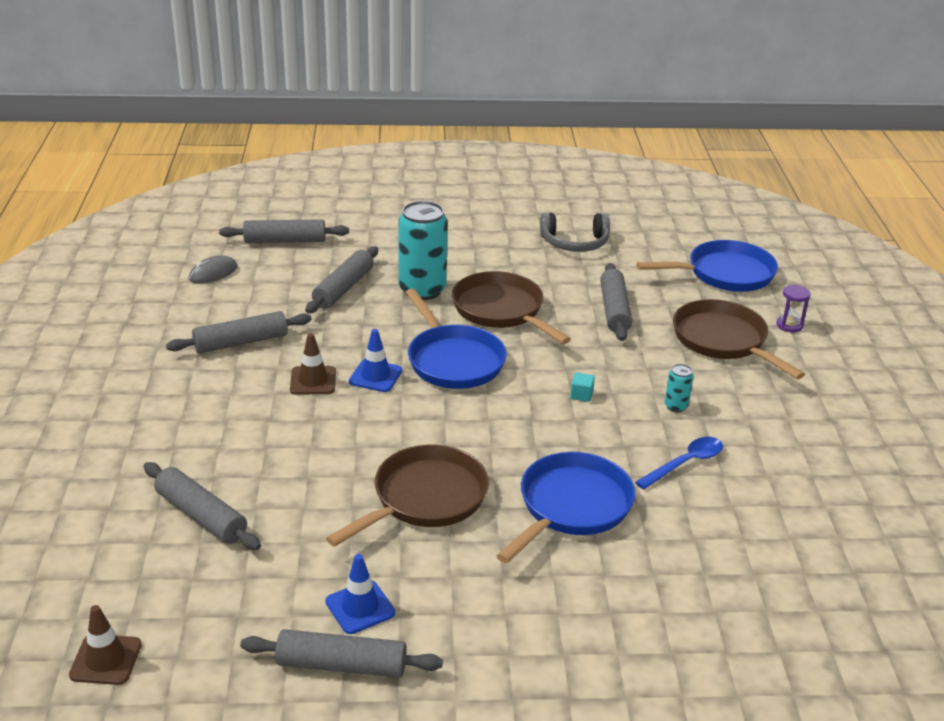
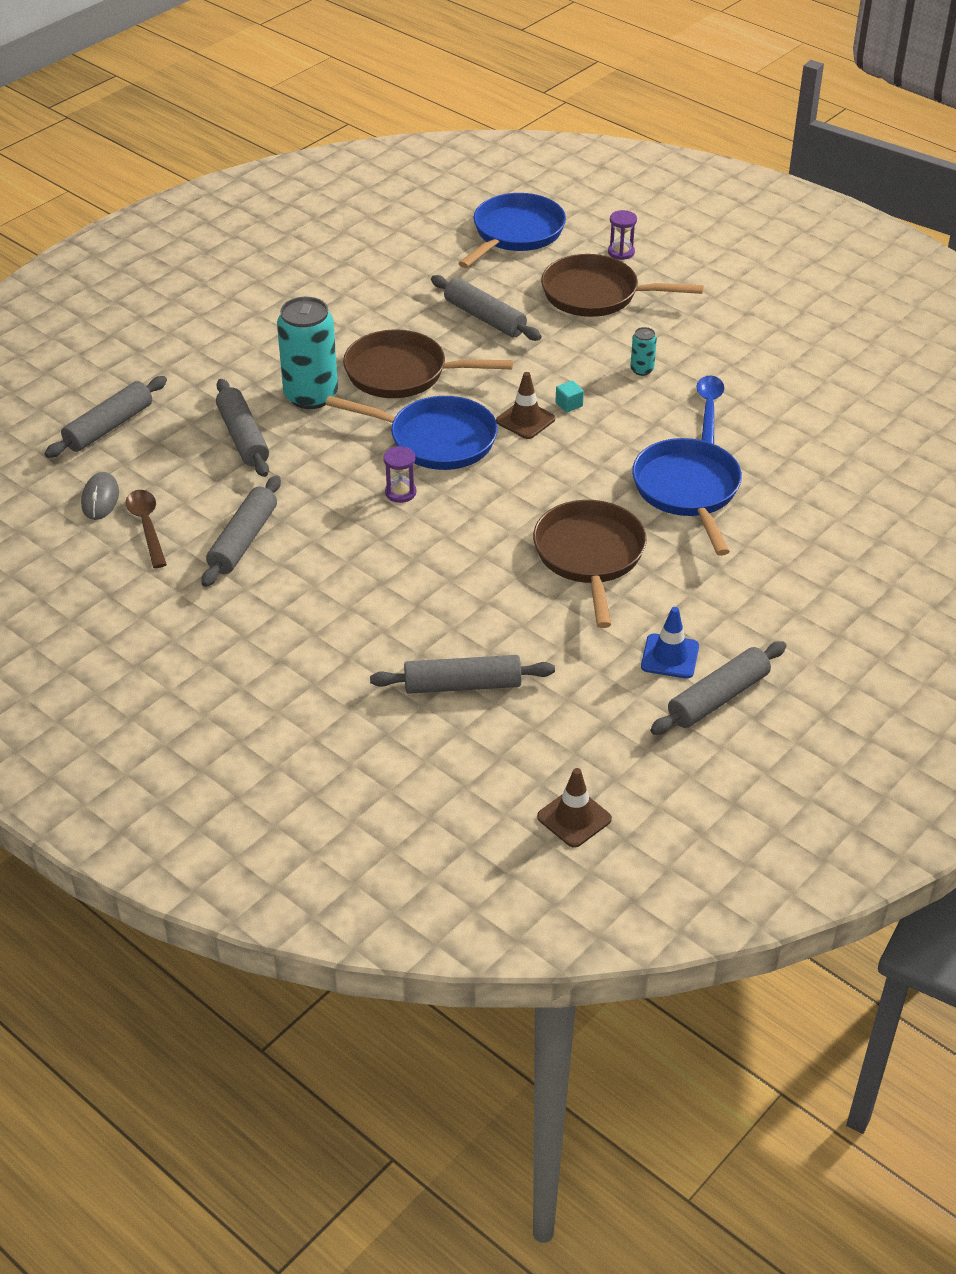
camera: 45 degrees left, 10 degrees up
brown traffic cone [290,333,336,395] -> brown traffic cone moved to [496,372,555,439]
blue traffic cone [349,329,402,392] -> purple hourglass [383,446,416,503]
grey headphones [540,213,610,252] -> none
none -> brown spoon [126,490,167,568]

